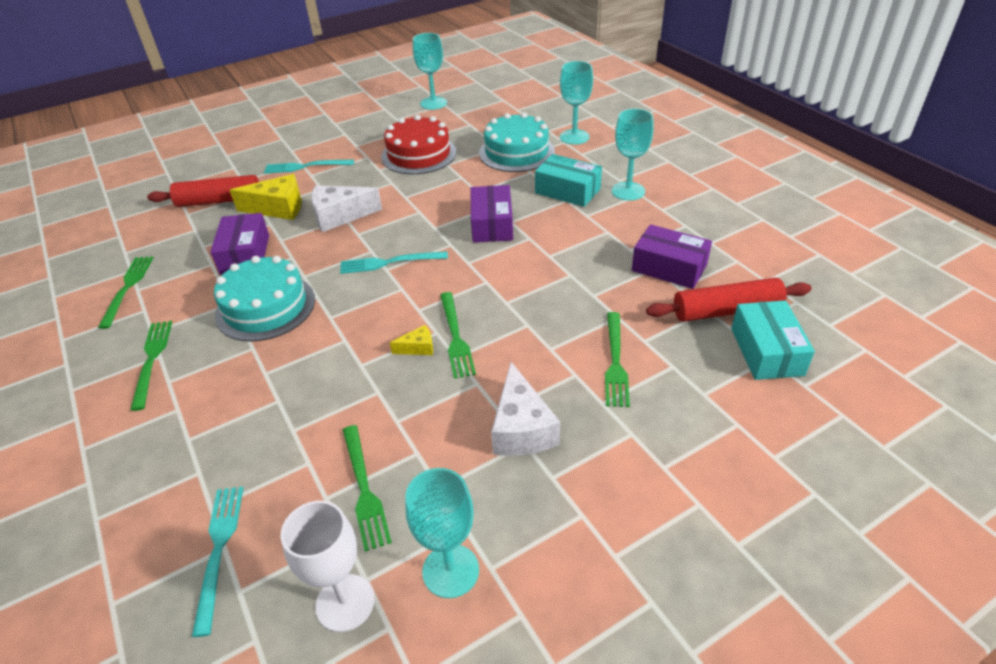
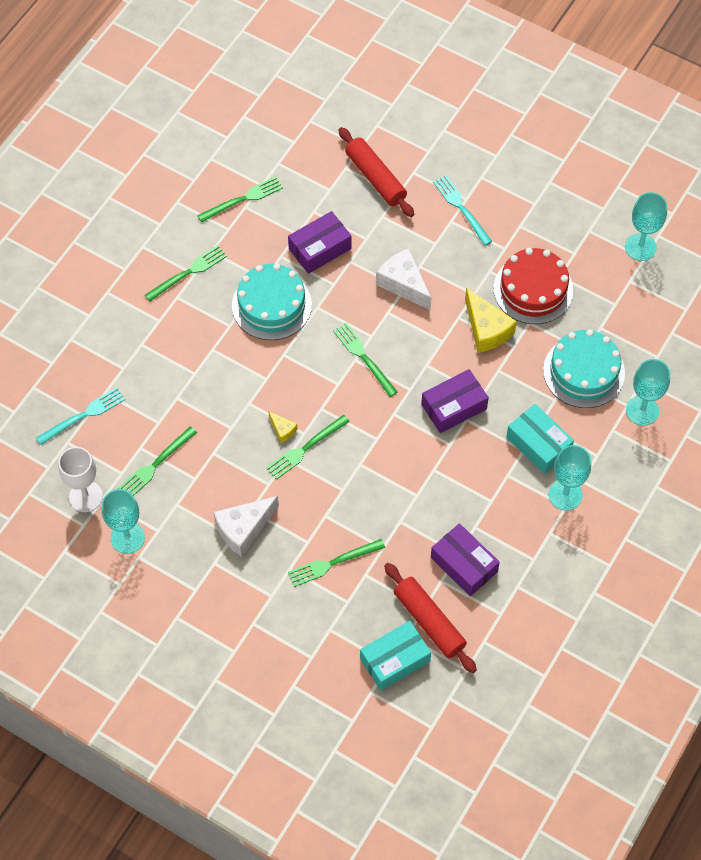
camera: 60 degrees right, 20 degrees up
yellow cheese [230,174,302,220] -> yellow cheese moved to [465,287,517,353]
turquoise fork [340,251,448,274] -> green fork [333,323,398,397]
turquoise box [535,154,602,207] -> turquoise box turned 45 degrees counterclockwise [506,404,574,474]
purple box [632,224,712,289] -> purple box turned 45 degrees counterclockwise [431,523,500,596]

